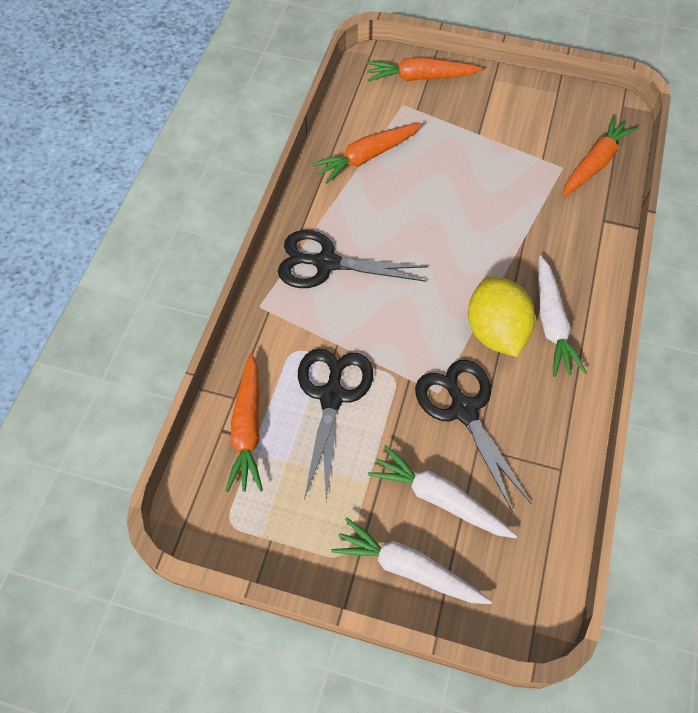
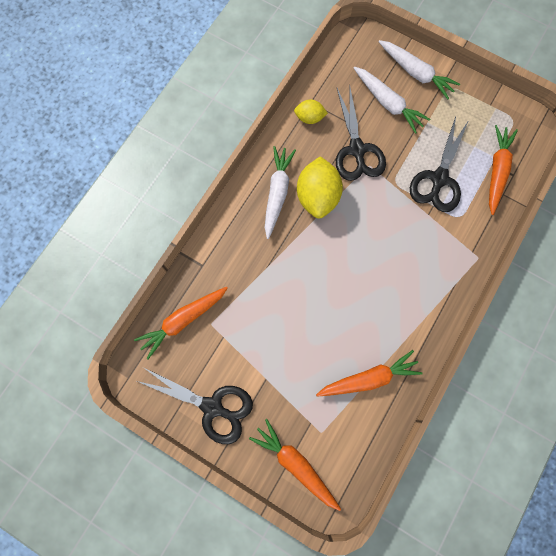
camera: 165 degrees left, 15 degrees up
black scissors [278,230,428,288] -> black scissors moved to [137,367,253,444]
orange carrot [366,58,482,82] -> orange carrot turned 150 degrees counterclockwise [249,419,341,511]
none -> yellow lemon [294,100,328,124]

